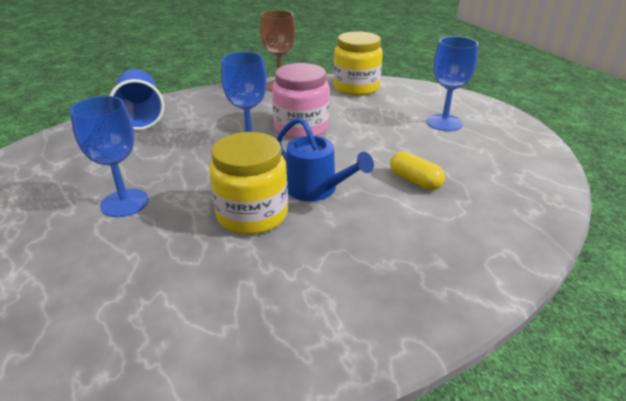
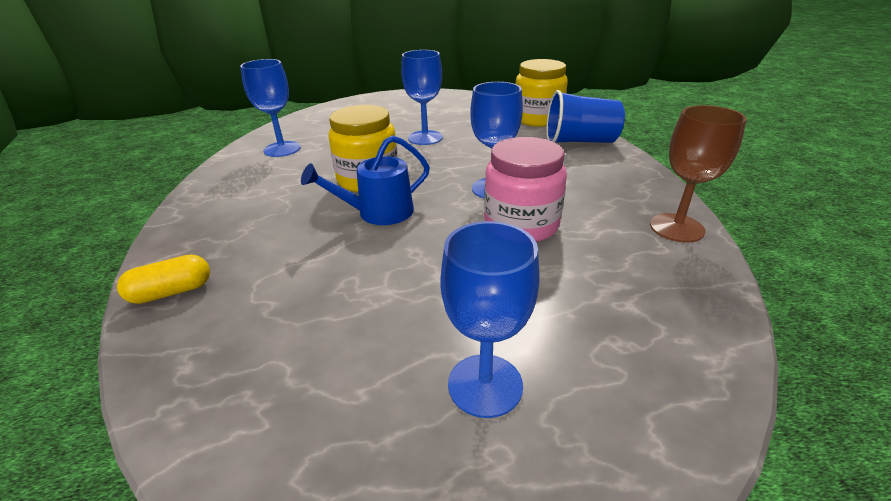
camera: 110 degrees right, 0 degrees up
yellow jar [333,31,383,96] -> yellow jar moved to [516,59,568,127]
yellow capsule [390,151,445,190] -> yellow capsule moved to [117,254,210,304]
none -> blue goblet [240,59,301,157]

